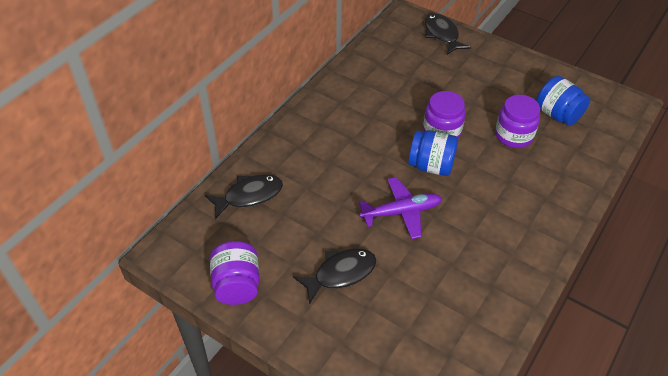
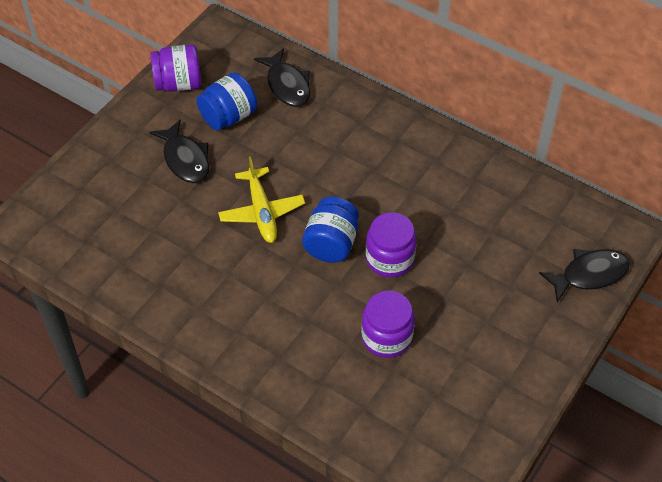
camera: 90 degrees right, 5 degrees up
purple plane [359,177,442,239] -> yellow plane [218,156,305,243]
blue jar [536,76,590,126] -> blue jar moved to [196,72,257,130]

